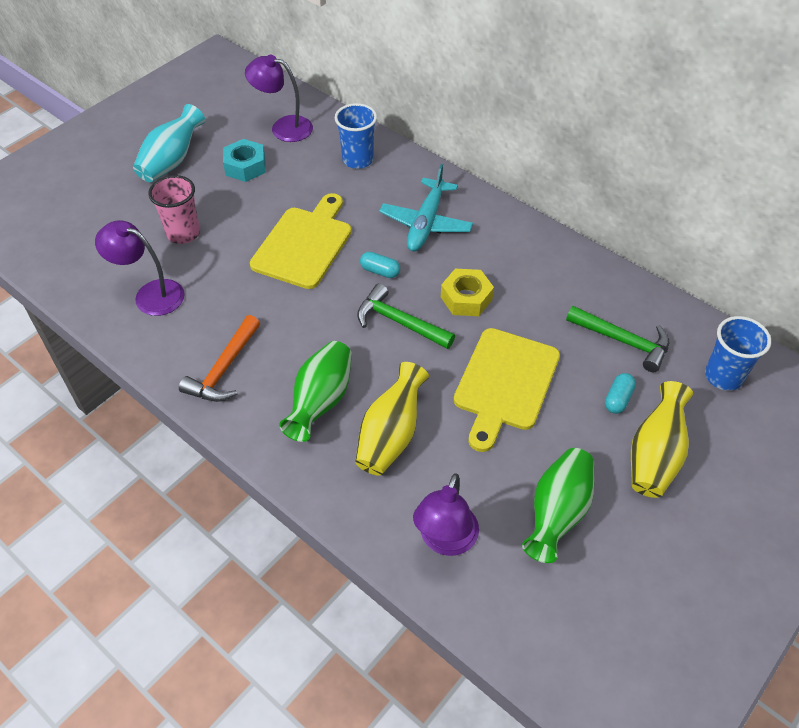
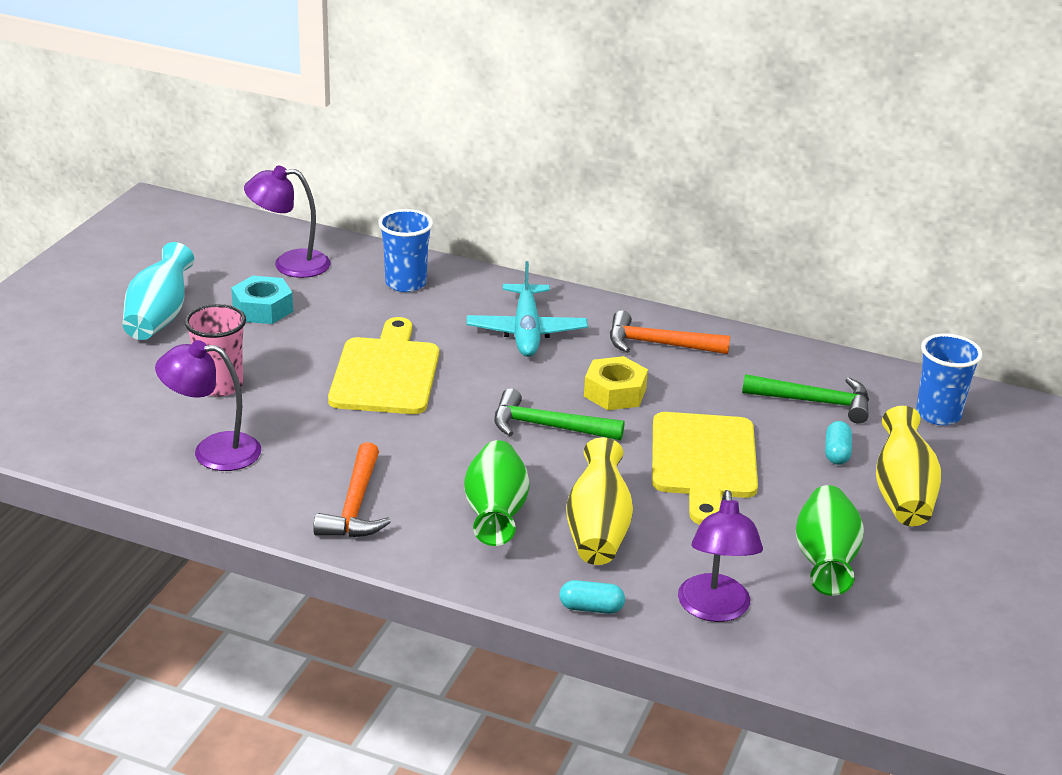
camera: 20 degrees left, 20 degrees down
turquoise capsule [360,252,400,278] -> turquoise capsule moved to [560,580,625,614]
none -> orange hammer [610,311,730,354]

